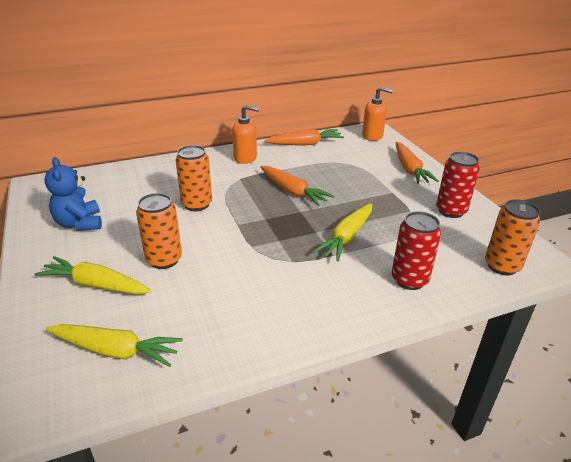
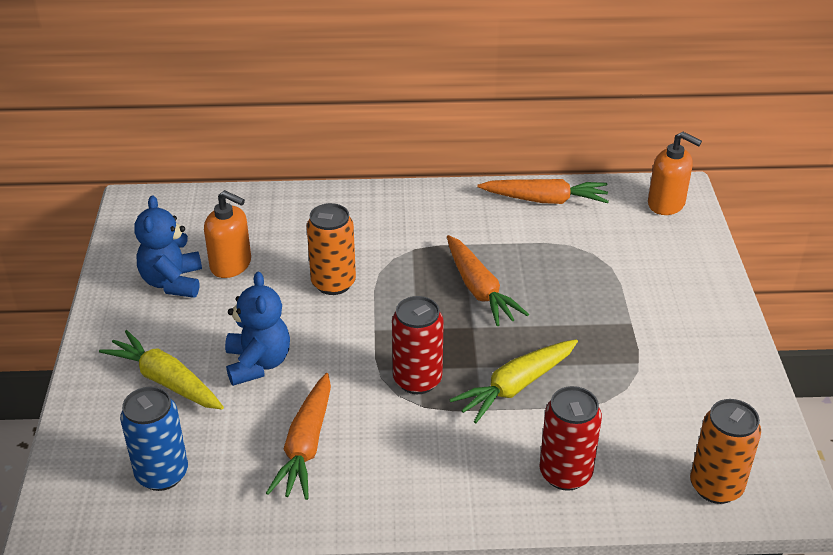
camera: 20 degrees right, 5 degrees up
yellow carrot [45,324,183,367] -> blue can [120,387,188,491]
orange can [136,193,182,269] -> blue teddy bear [225,272,290,386]
orange soap dispenser [232,105,259,164] -> orange soap dispenser moved to [204,190,251,278]
orange carrot [396,142,439,184] -> orange carrot moved to [266,373,331,500]
red can [436,152,480,218] -> red can moved to [392,296,444,394]

